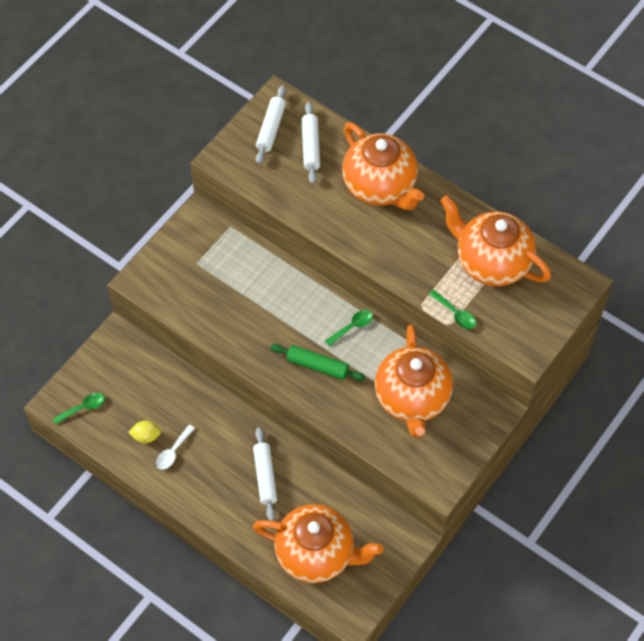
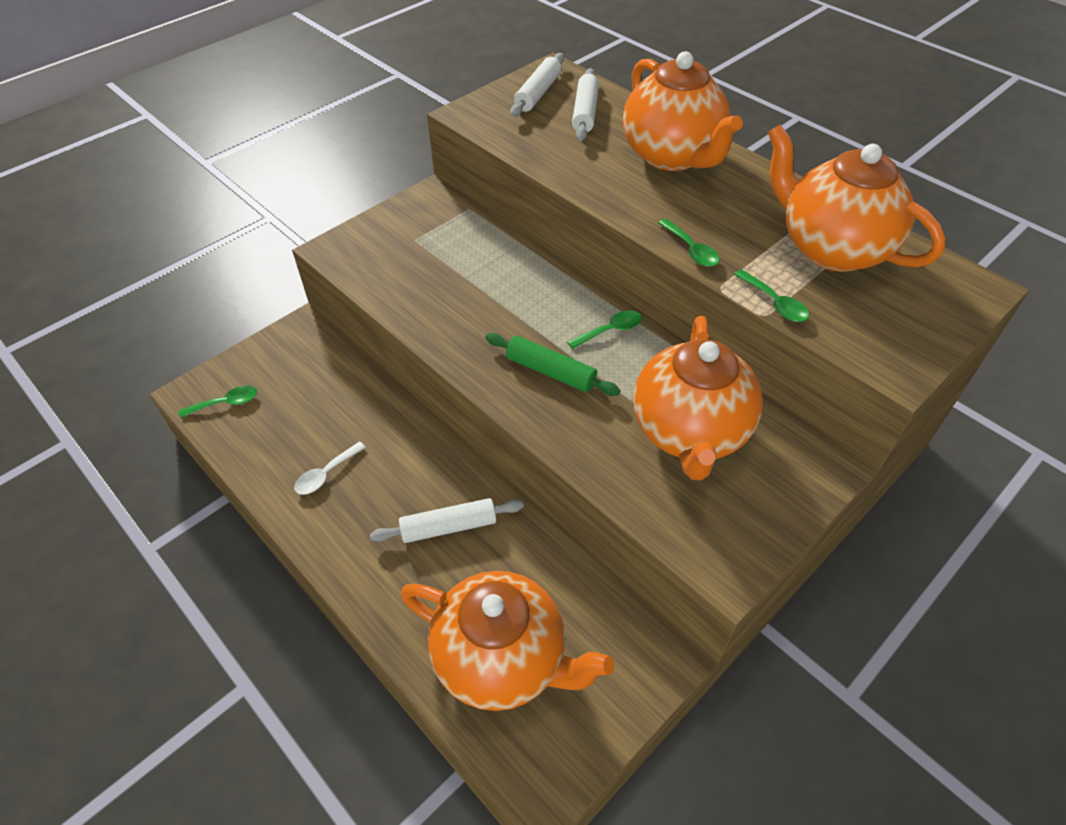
camera: 10 degrees right, 10 degrees down
yellow lemon [128,421,161,443] -> none
white rolling pin [253,427,277,521] -> white rolling pin turned 75 degrees clockwise [370,498,524,543]
none -> green spoon [658,219,720,267]

